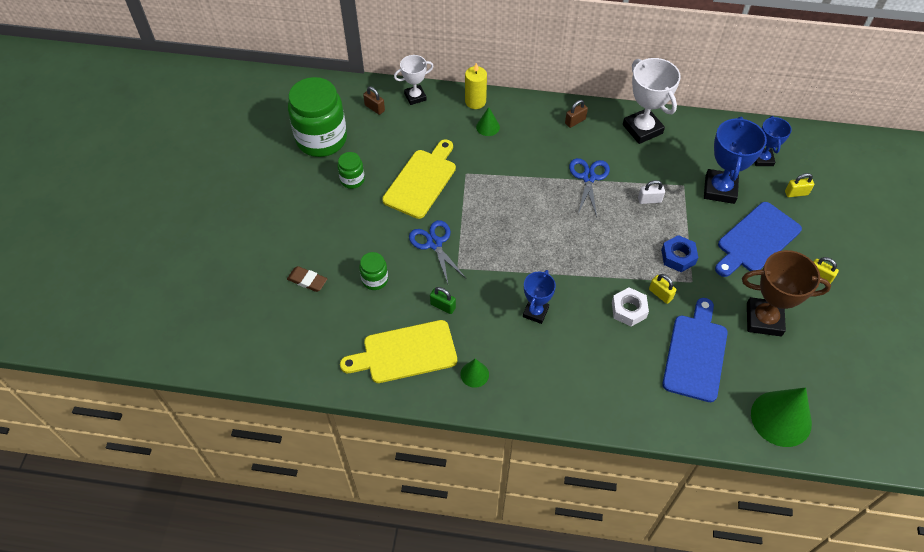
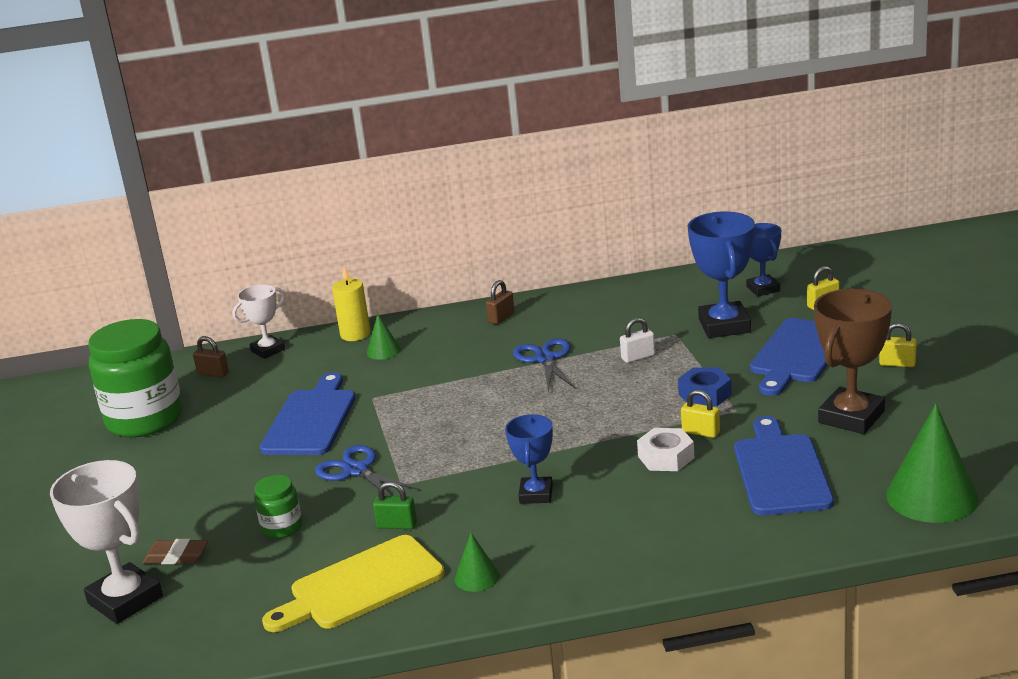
camera: 15 degrees left, 30 degrees down
green jar [337,152,365,189] -> none
yellow cutting board [382,139,456,219] -> blue cutting board [260,372,356,455]
white trophy [623,58,681,144] -> white trophy moved to [50,460,163,624]
brown trophy [742,250,831,336] -> brown trophy turned 45 degrees counterclockwise [814,289,892,434]

